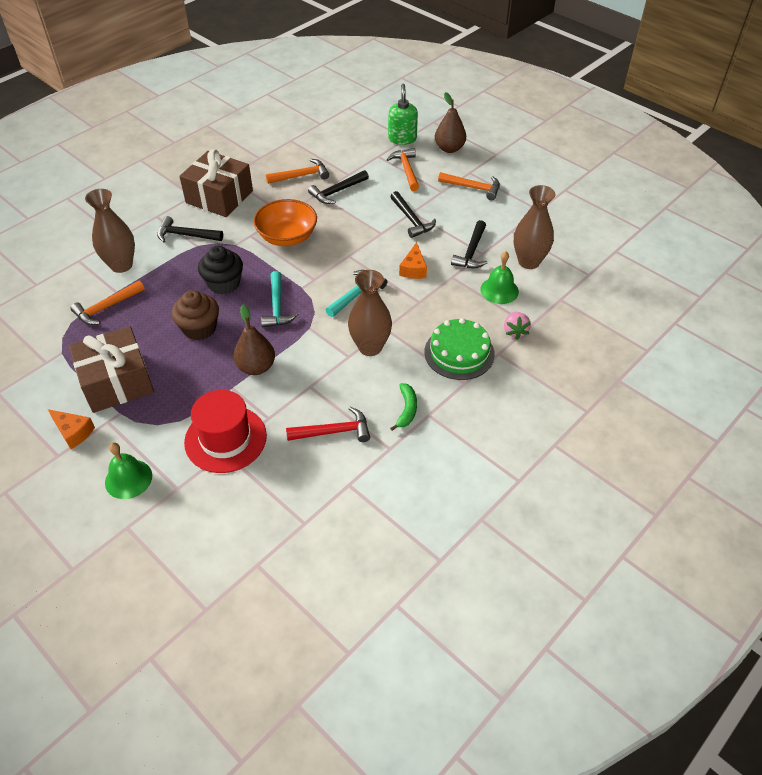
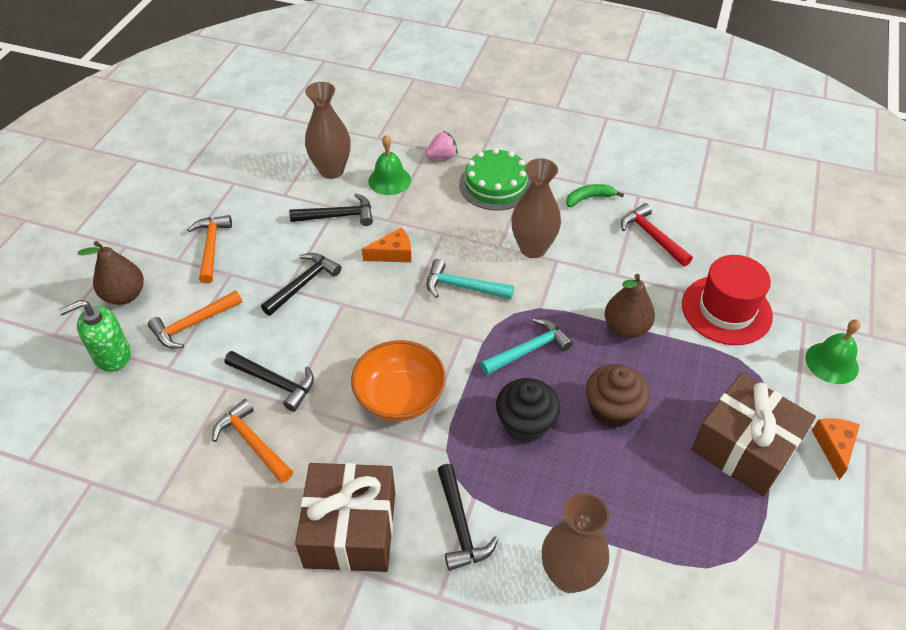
camera: 115 degrees left, 0 degrees up
orange hammer [70,280,145,325] -> none

